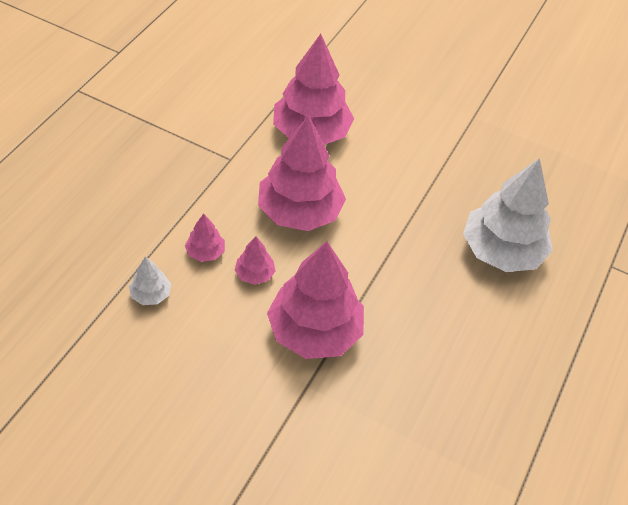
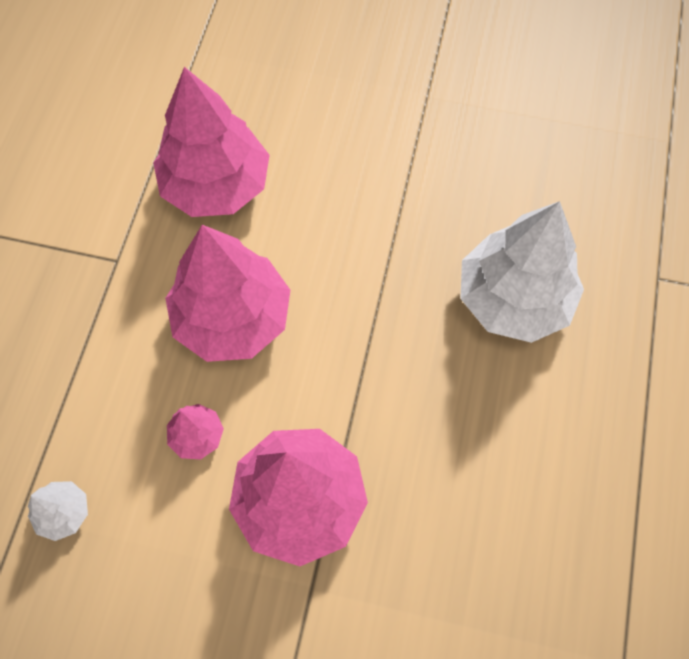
camera: 10 degrees left, 15 degrees up
pink tree [185,213,225,262] -> none

